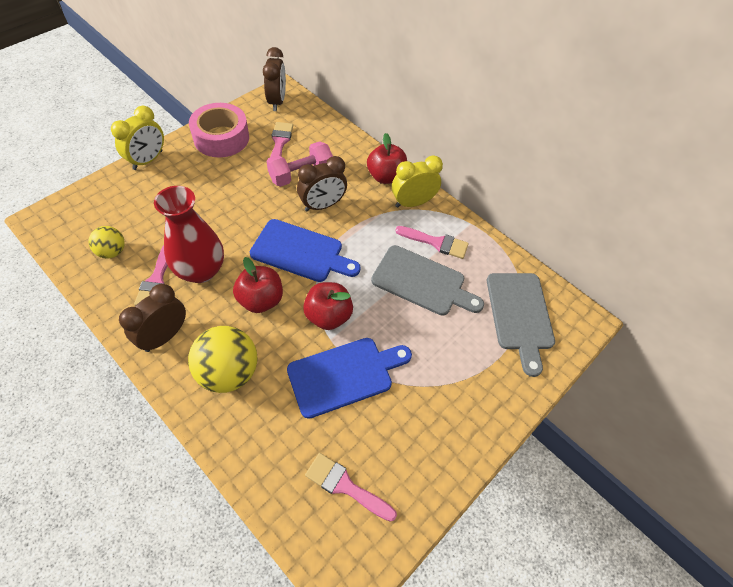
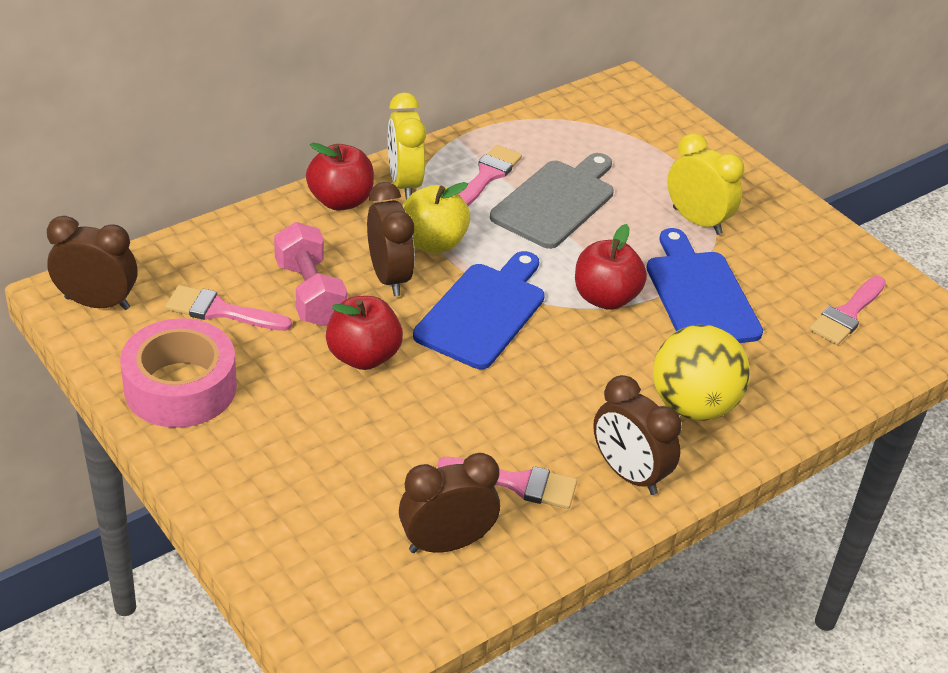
camera: 80 degrees left, 15 degrees down
yellow ball [88,226,125,259] -> brown clock [399,453,500,553]
yellow clock [111,106,164,170] -> yellow clock moved to [667,133,744,235]
red vase [154,186,224,283] -> none
red apple [233,257,283,313] -> red apple moved to [326,296,403,370]
grey cutting board [487,273,555,377] -> none
none -> yellow apple [403,182,470,253]

